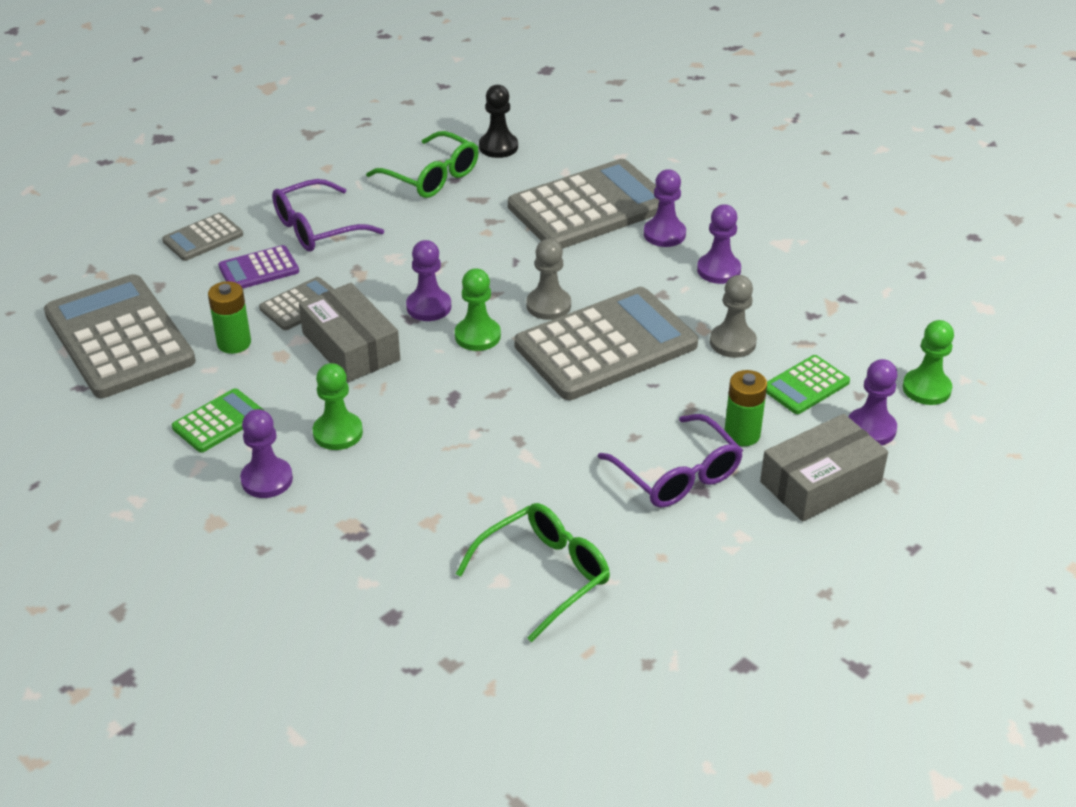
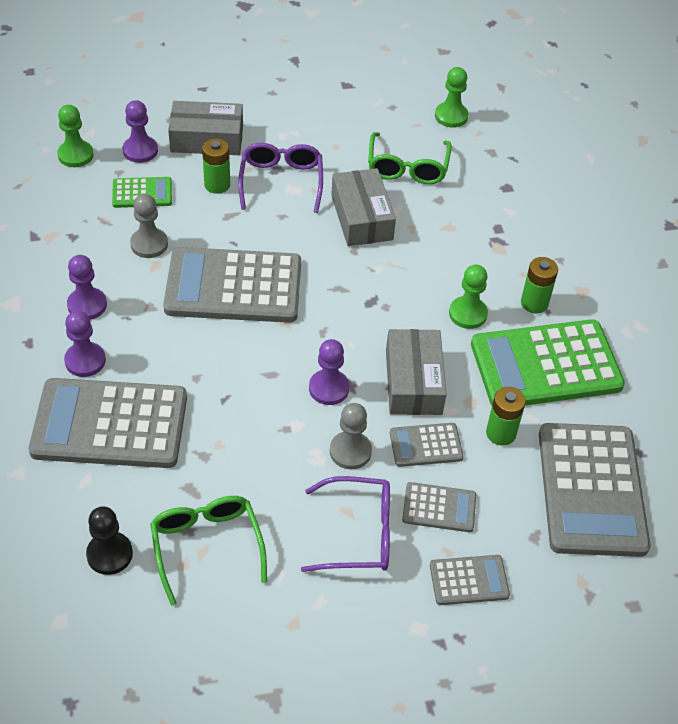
camera: 150 degrees left, 10 degrees up
green calculator [172,388,264,452] -> green calculator [471,319,625,405], size x2.11
purple calculator [218,245,299,289] -> grey calculator [402,482,476,532]
purple pawn [240,409,293,498] -> green battery [521,257,558,314]
green pawn [455,268,501,351] -> green pawn moved to [435,67,468,128]
green glasses [456,503,610,642] -> green glasses turned 75 degrees counterclockwise [368,132,452,184]
grey pawn [526,239,571,320] -> grey pawn moved to [330,403,372,469]
none -> grey box [331,168,396,246]

